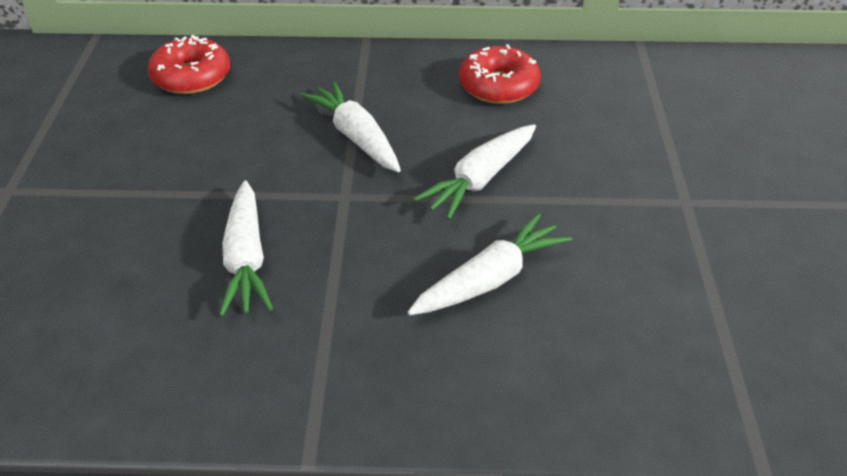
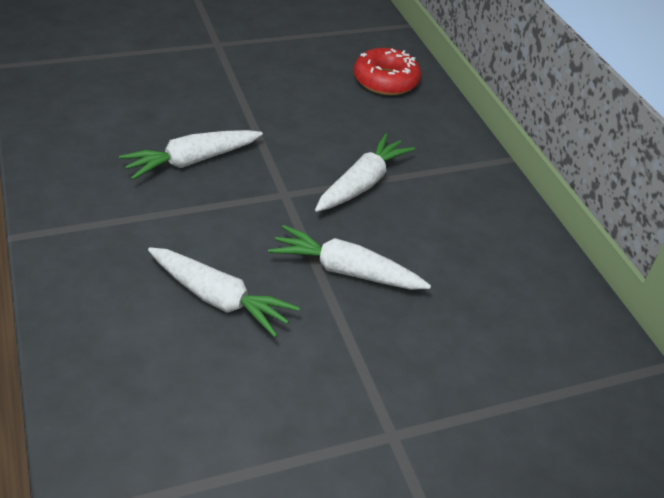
camera: 65 degrees right, 0 degrees up
red donut [459,44,541,104] -> none

